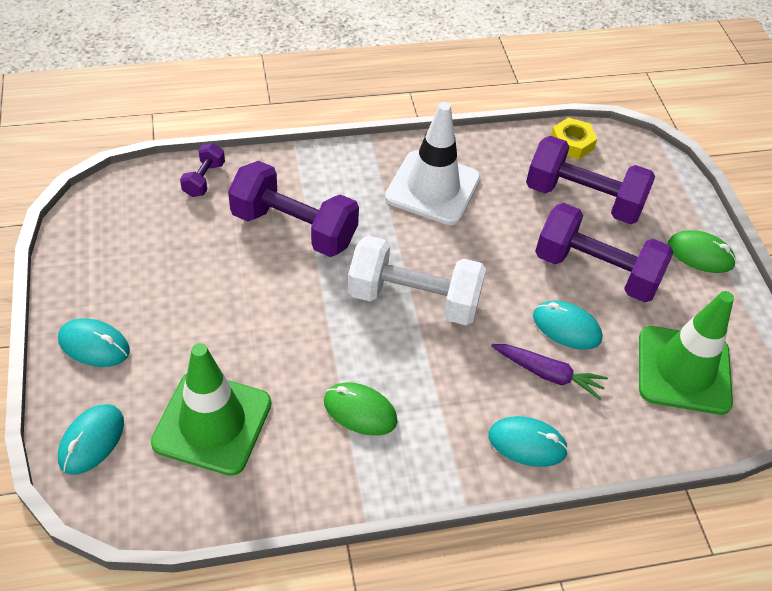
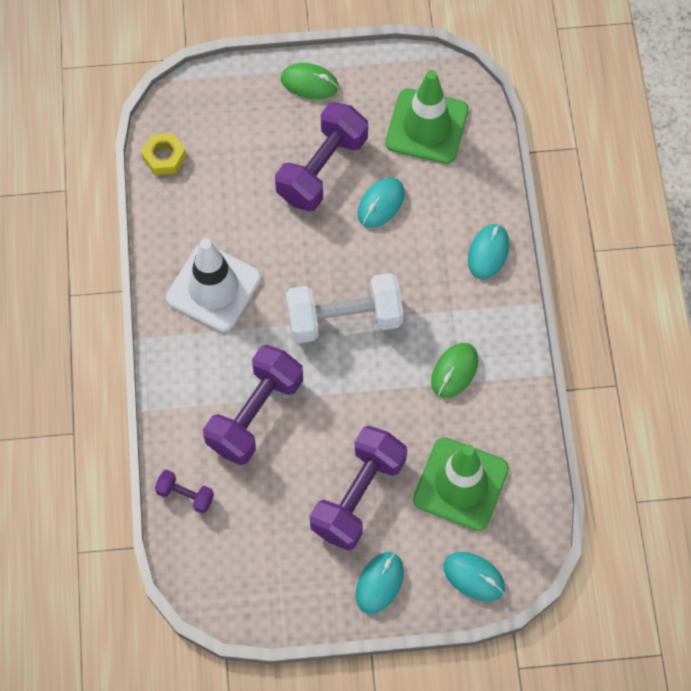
camera: 80 degrees left, 15 degrees up
white dumbbell [348,236,486,325] -> white dumbbell turned 60 degrees clockwise [286,273,404,343]
purple carrot [491,344,608,400] -> none
purple dumbbell [526,136,655,224] -> purple dumbbell moved to [310,426,407,550]
green mouse [668,230,736,273] -> green mouse turned 75 degrees clockwise [281,63,339,99]

